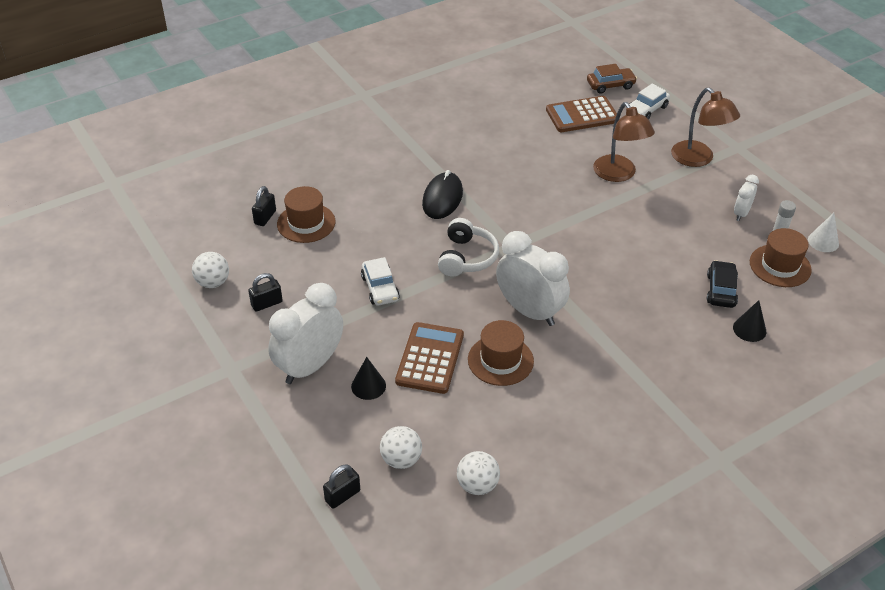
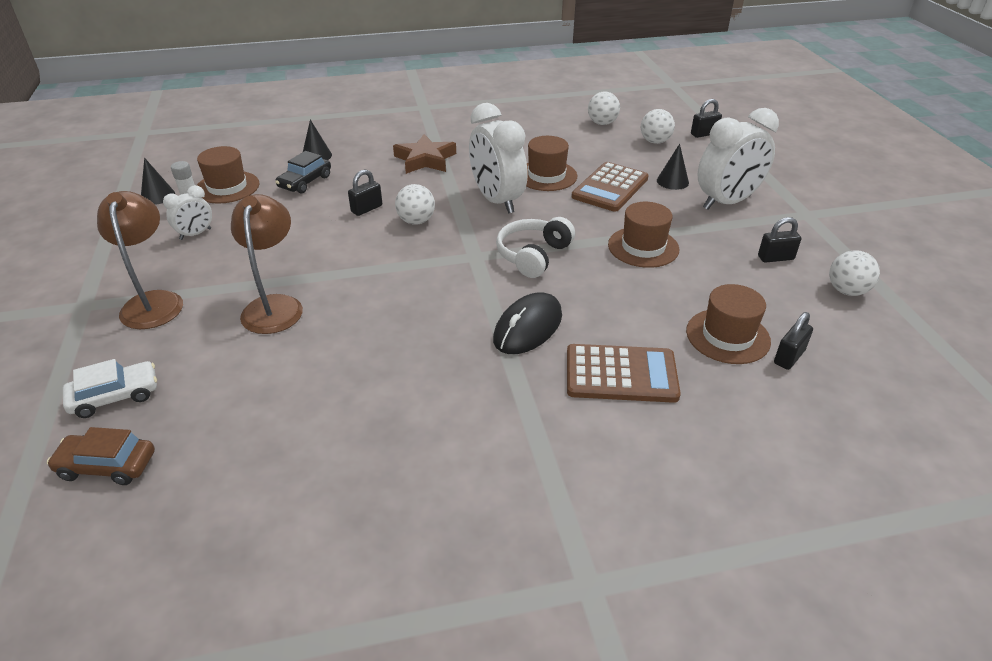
camera: 160 degrees left, 5 degrees down
white car [361,257,400,305] -> brown hat [608,202,679,268]
brown calculator [546,96,620,132] -> brown calculator moved to [567,344,681,403]
white cone [808,213,839,252] -> black cone [141,158,175,205]
none -> black padlock [348,170,382,216]
none -> brown star [393,134,456,174]
none -> white ball [395,184,435,225]

